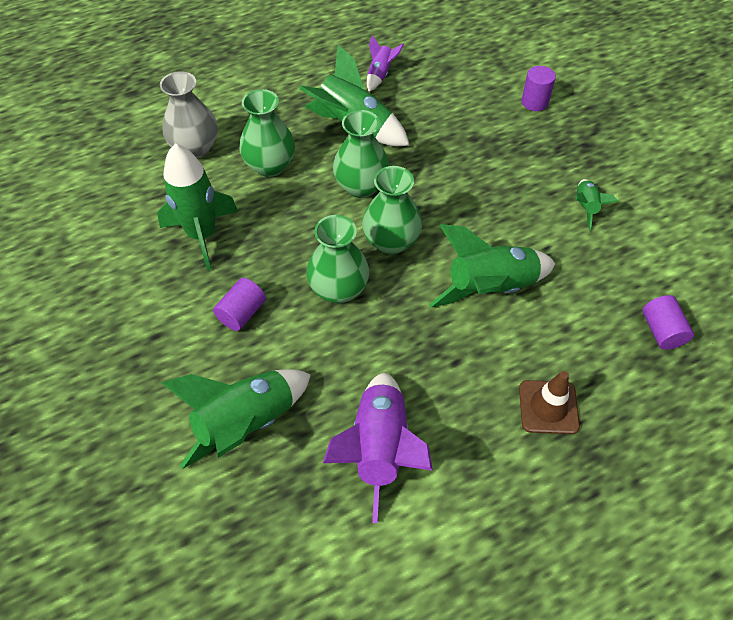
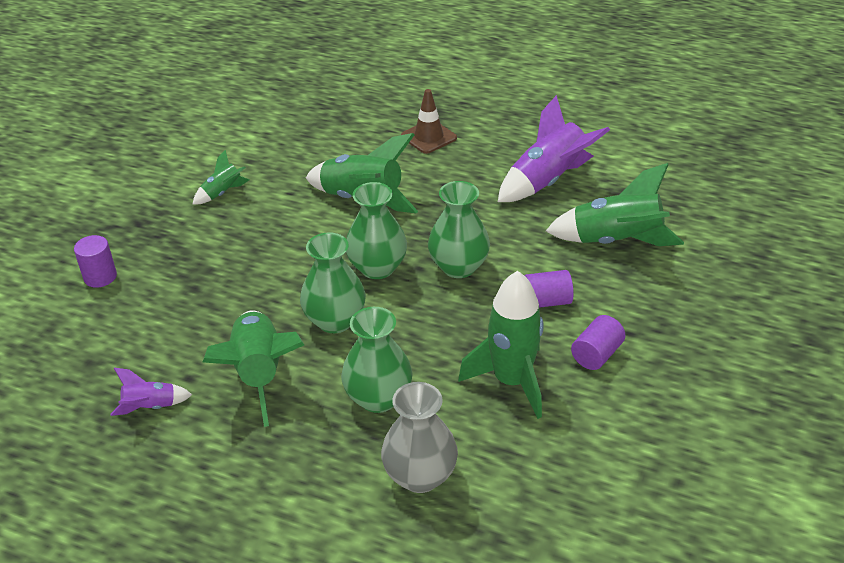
camera: 130 degrees left, 15 degrees down
purple cylinder [643,295,694,350] -> purple cylinder moved to [571,315,626,370]

